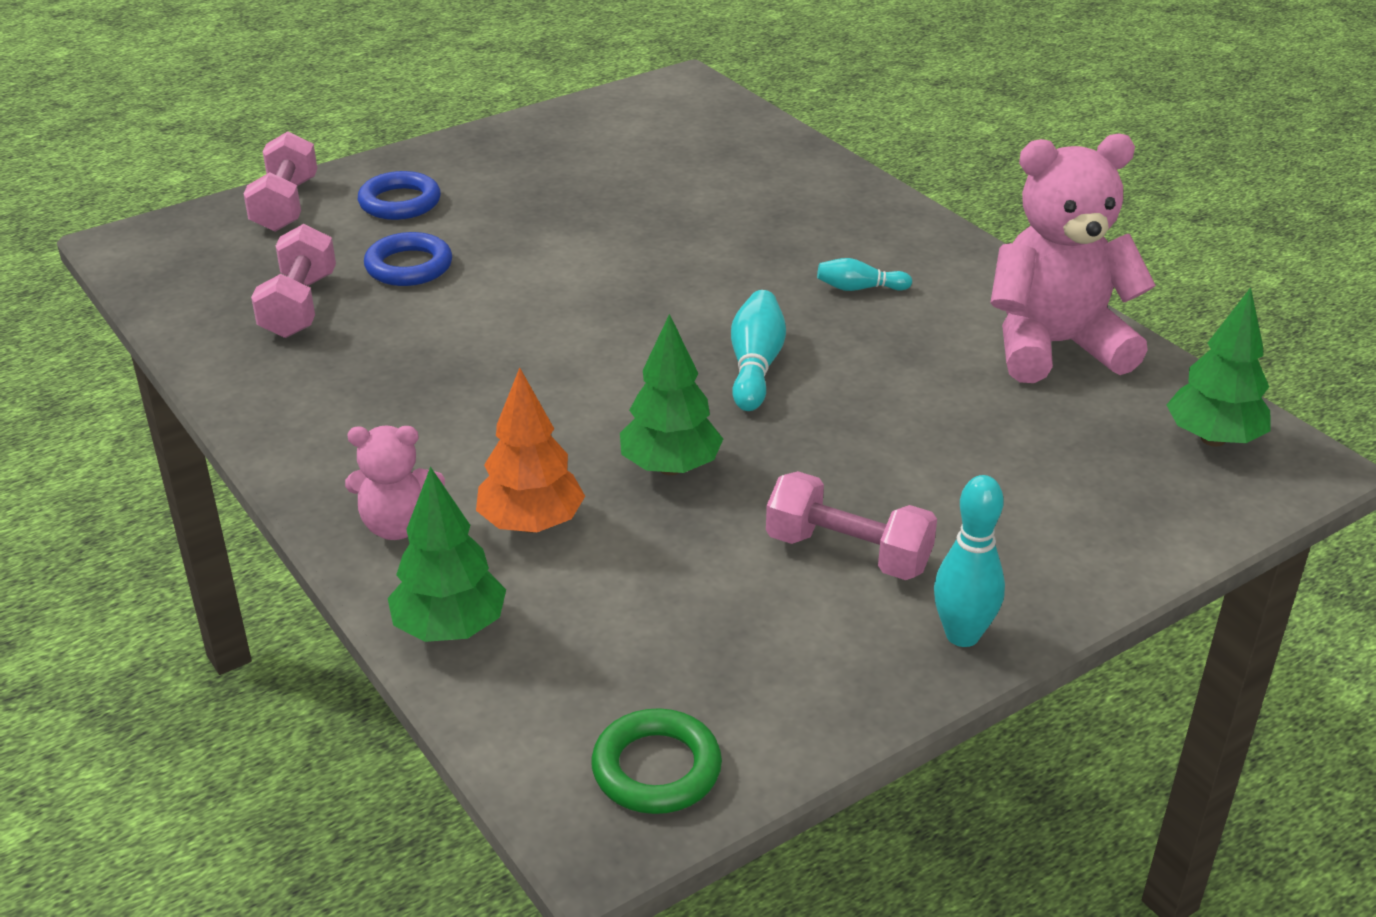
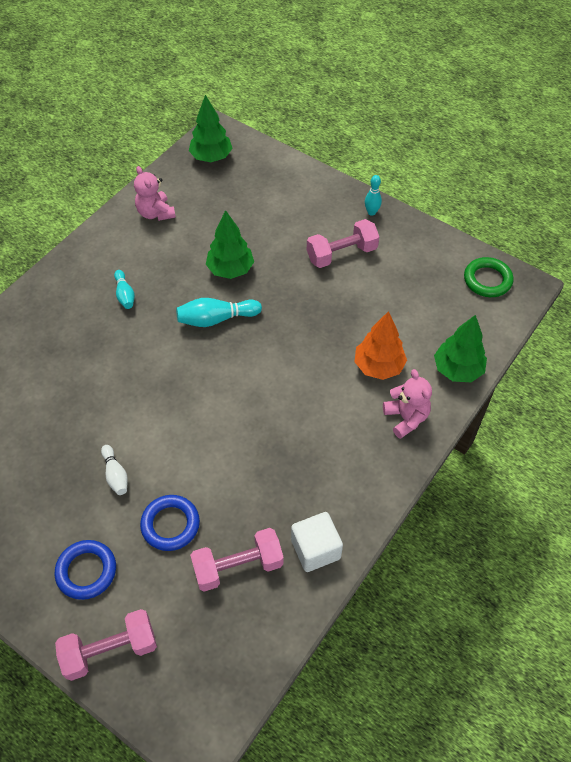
camera: 110 degrees left, 20 degrees up
green tree [620,314,723,475] -> green tree moved to [206,210,254,279]
pink dumbbell [766,471,937,580] -> pink dumbbell turned 60 degrees clockwise [307,219,379,268]
turquoise bowling pin [934,475,1005,647] -> turquoise bowling pin [365,175,382,216], size x0.63
pink teddy bear [990,134,1156,383] -> pink teddy bear [134,166,176,221], size x0.52
none -> white bowling pin [101,445,128,495]
none -> white cube [291,512,343,572]

